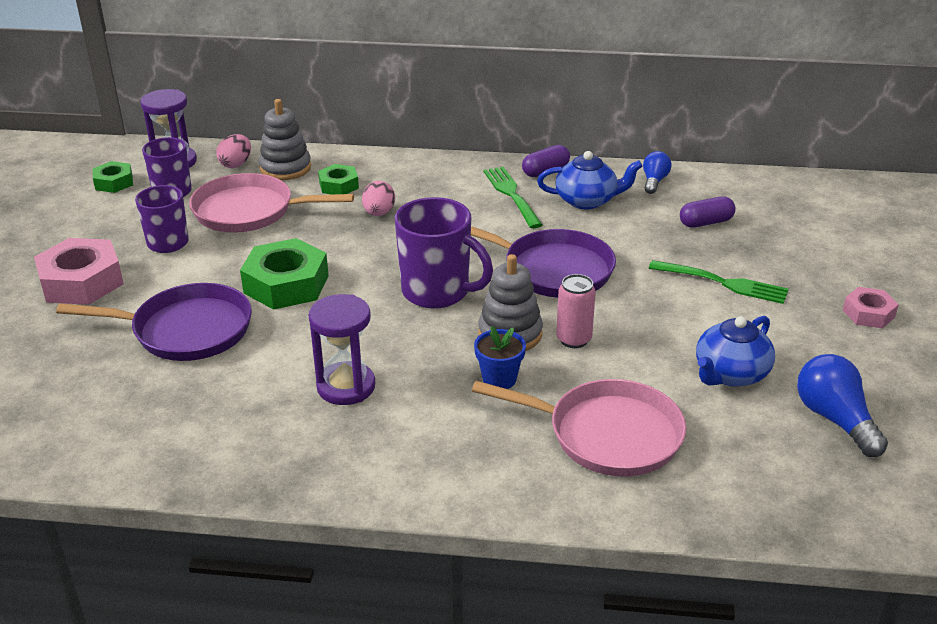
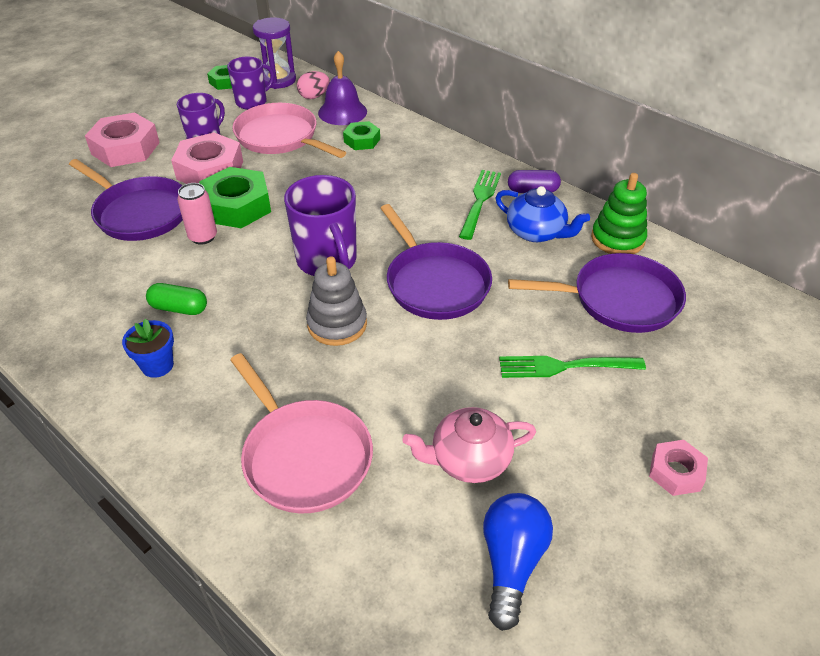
camera: 35 degrees right, 10 degrees up
grey stacking toy [259,99,311,180] -> purple bell [318,51,367,125]
purple hourglass [309,294,375,405] -> green capsule [146,283,207,315]
pink egg [362,181,395,216] -> none
blue flower pot [474,326,526,389] -> blue flower pot moved to [122,318,174,378]
pink can [556,274,596,348] -> pink can moved to [177,183,217,245]
blue light bulb [643,151,672,194] -> green stacking toy [591,173,647,254]
green fork [649,260,789,304] -> green fork turned 120 degrees clockwise [499,356,646,378]
purple capsule [680,196,736,228] -> purple pan [508,253,686,333]
blue teapot [696,316,775,387] -> pink teapot [403,407,536,483]
none -> pink nut [171,132,243,184]

